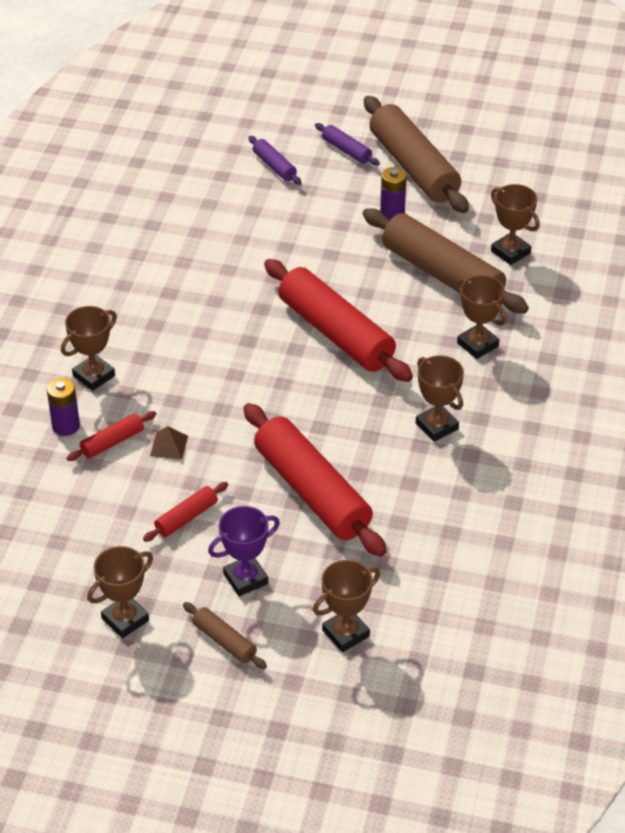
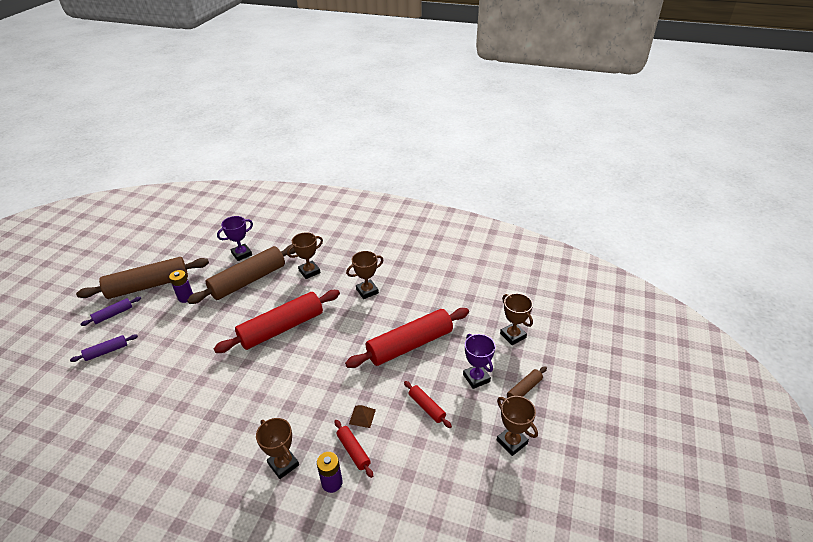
camera: 85 degrees left, 5 degrees down
brown trophy [491,184,540,265] -> purple trophy [217,216,253,261]

